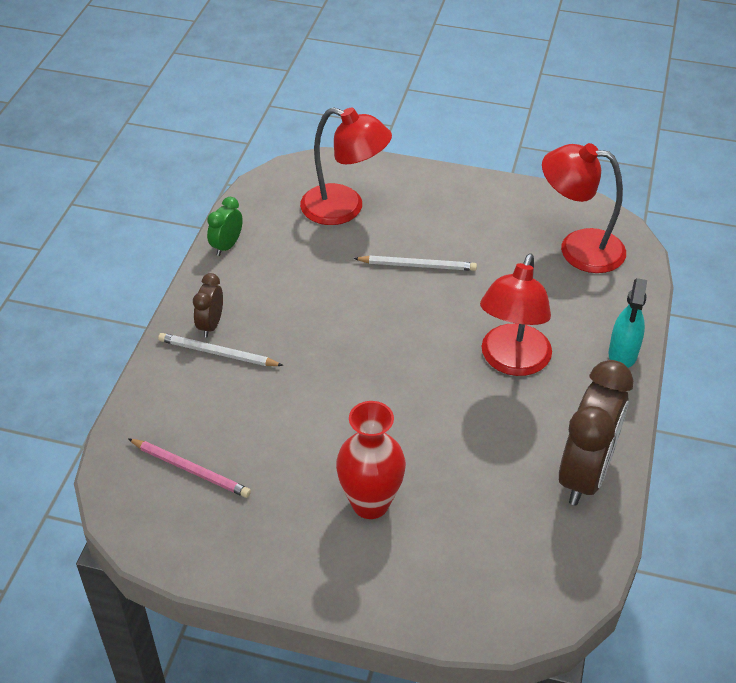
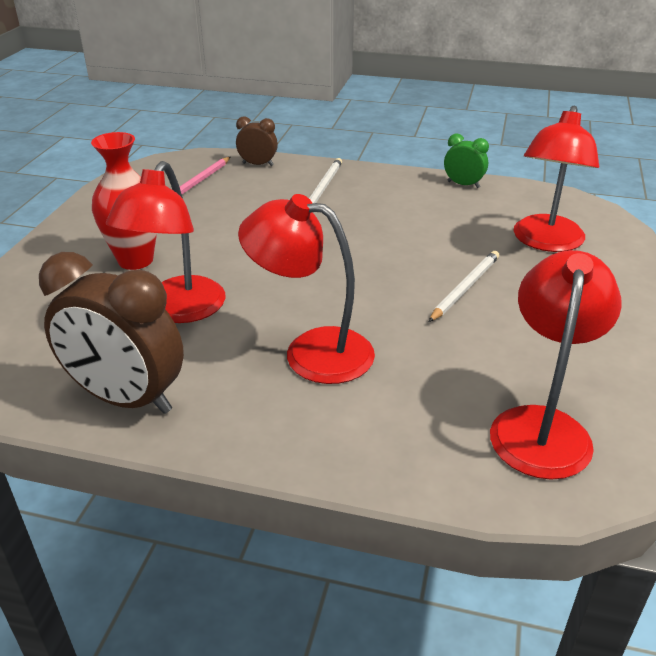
camera: 90 degrees right, 10 degrees down
brown clock [193,273,223,338] -> brown clock moved to [236,117,278,166]
white pencil [353,256,477,271] -> white pencil turned 150 degrees counterclockwise [429,251,499,322]
turquoise spray bottle [608,278,647,368] -> none
none -> red lamp [106,161,225,323]

